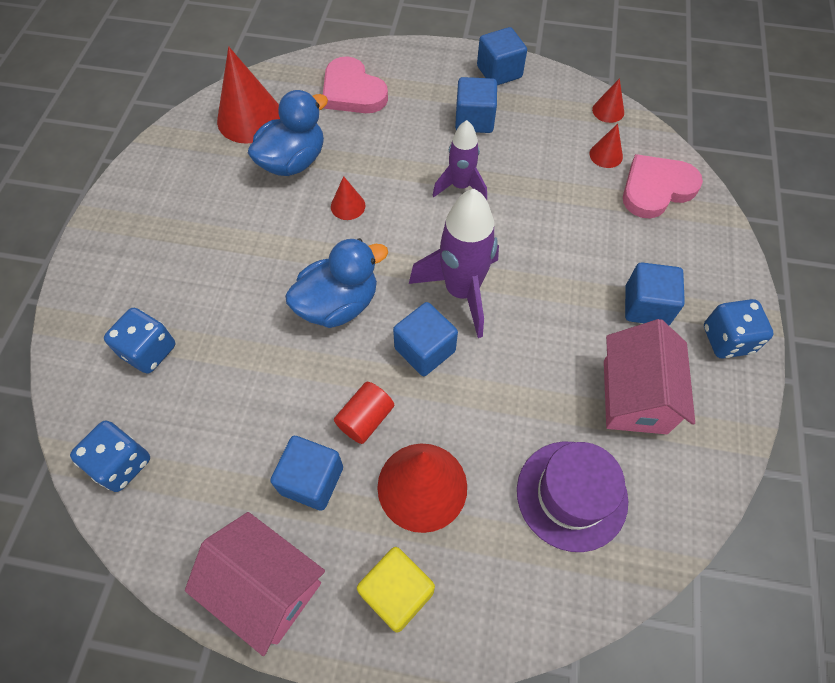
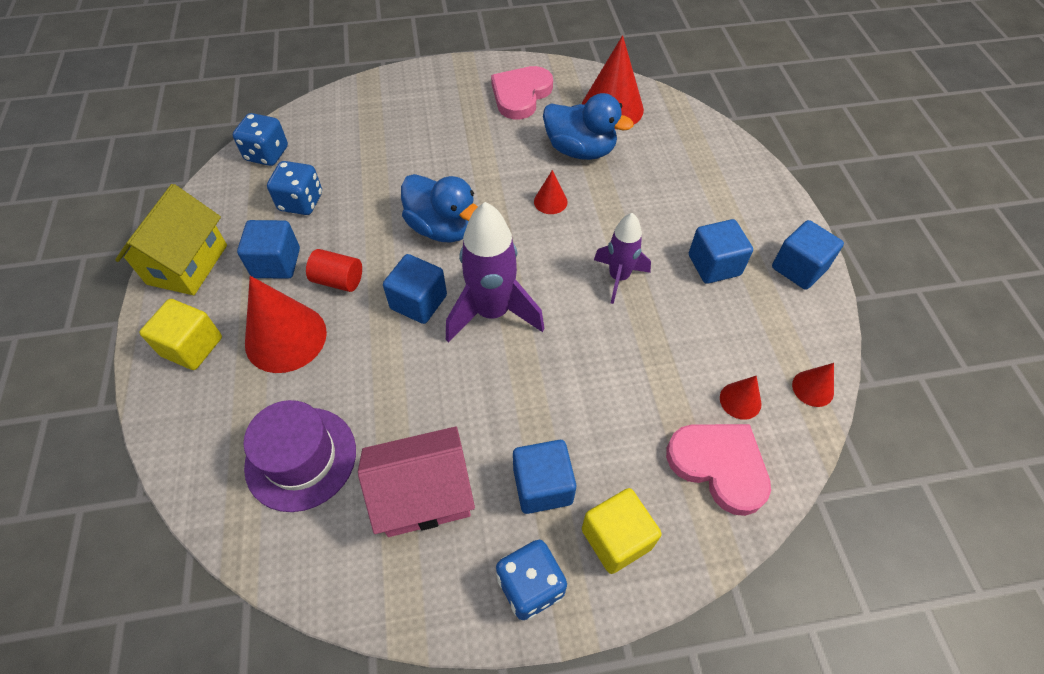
camera: 70 degrees right, 5 degrees down
blue dice [104,308,175,374] -> blue dice moved to [267,161,322,215]
pink house [185,512,325,656] -> yellow house [115,184,227,295]
pink heart [323,56,388,113] -> pink heart moved to [491,66,553,120]
none -> yellow cube [582,488,662,574]

